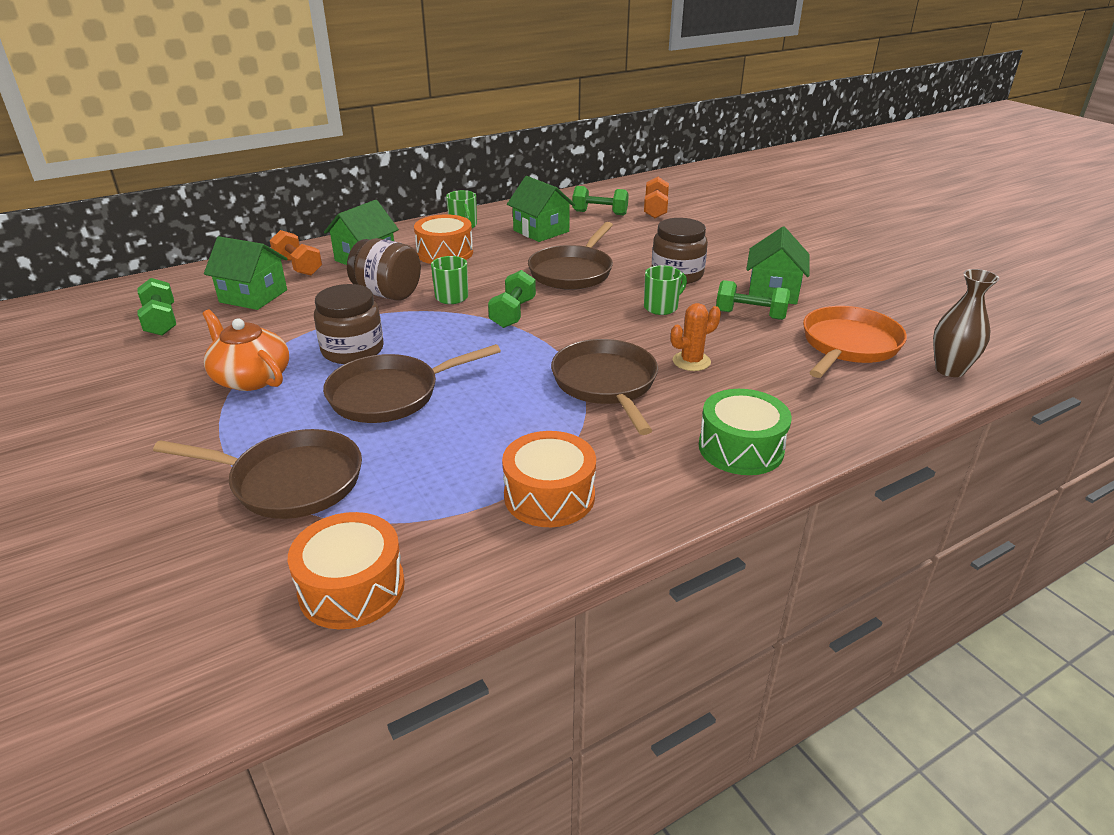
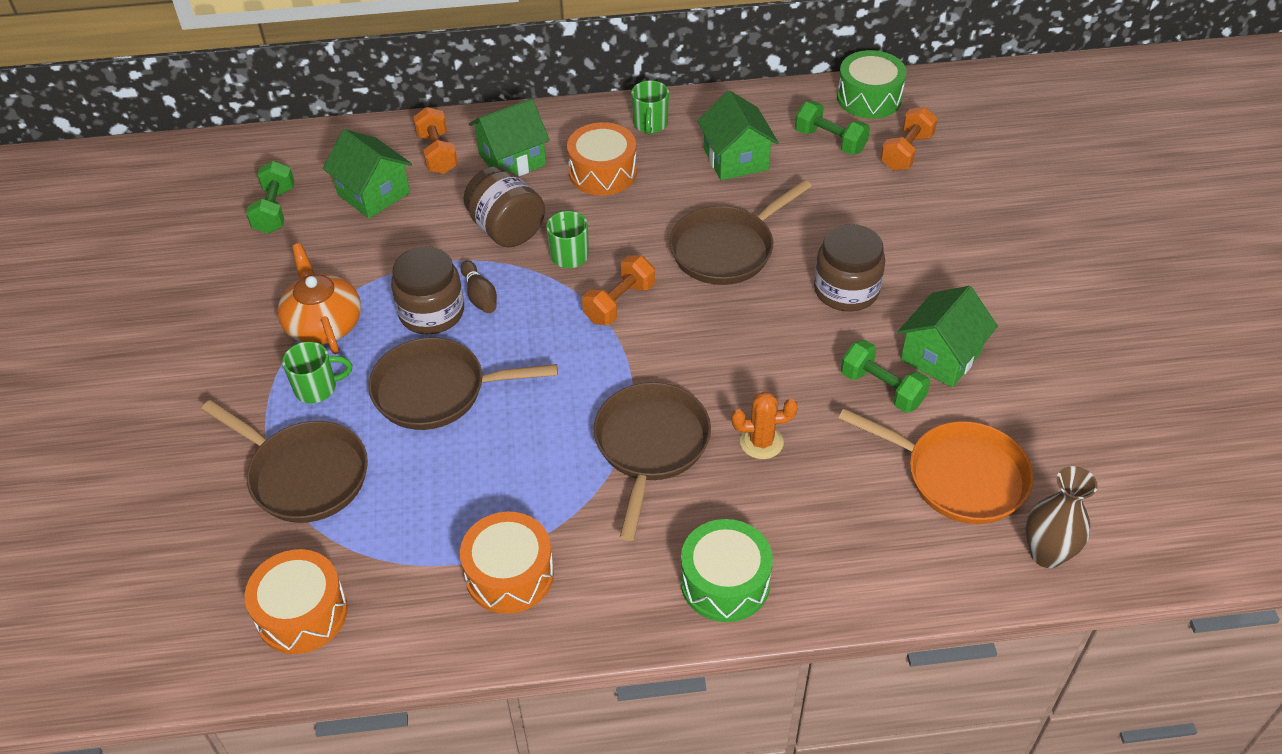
camera: 25 degrees right, 15 degrees up
green dumbbell [488,270,536,328] -> orange dumbbell [582,256,655,325]
green mug [644,265,687,315] -> green mug moved to [282,342,352,403]
orange pan [803,306,907,378] -> orange pan turned 60 degrees clockwise [838,408,1033,524]
none -> brown bowling pin [460,261,497,313]
none -> green drum [837,50,907,119]

